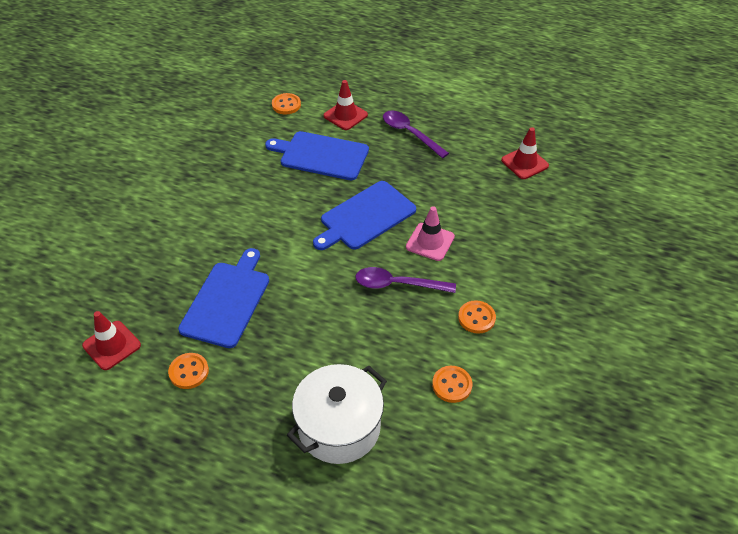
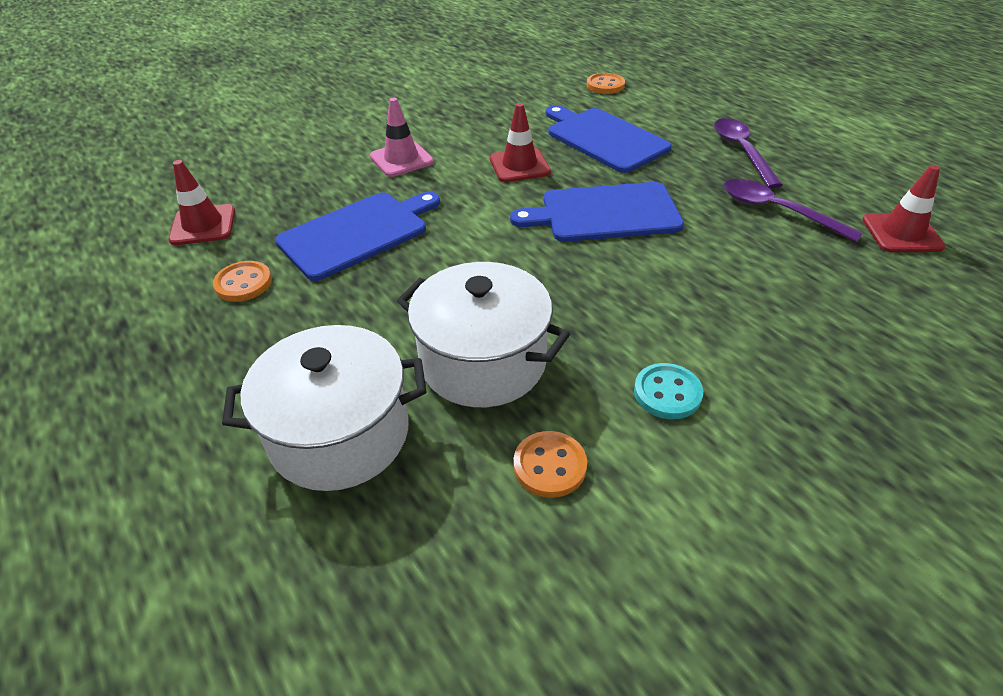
camera: 35 degrees right, 5 degrees down
red traffic cone [323,80,368,130] -> red traffic cone moved to [490,103,551,182]
purple spoon [355,267,456,293] -> purple spoon moved to [724,179,863,242]
pink traffic cone [406,206,455,261] -> pink traffic cone moved to [370,98,434,177]
orange button [458,300,496,334] -> turquoise button [634,363,703,419]
none -> white pot [397,262,570,407]

